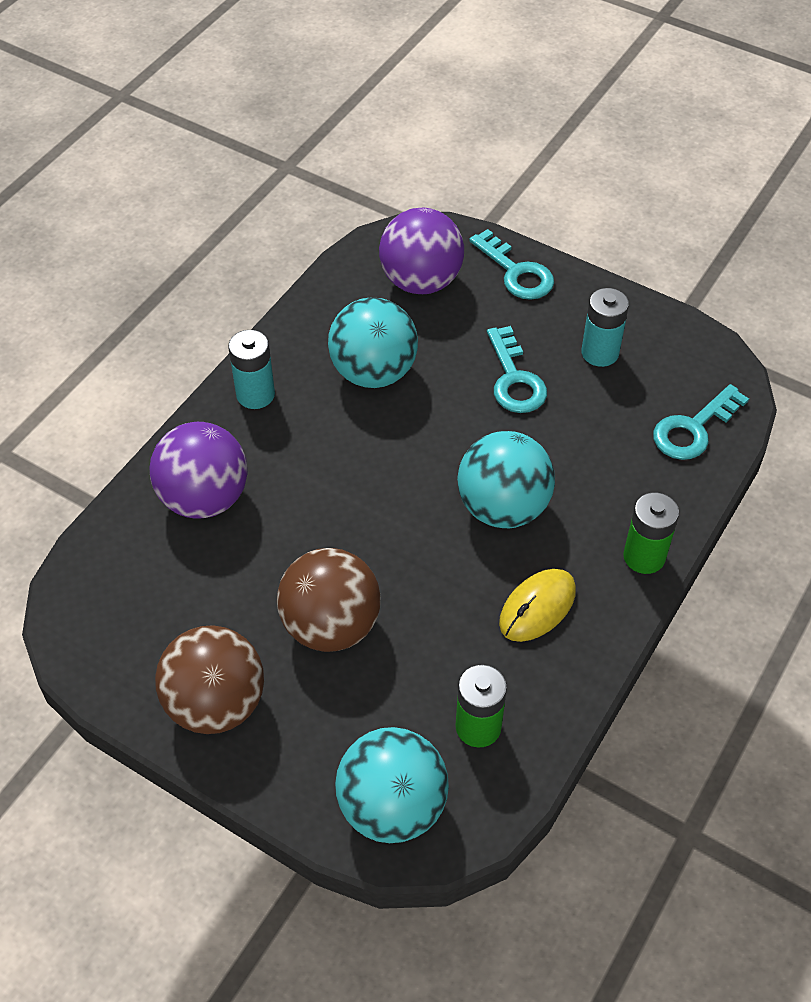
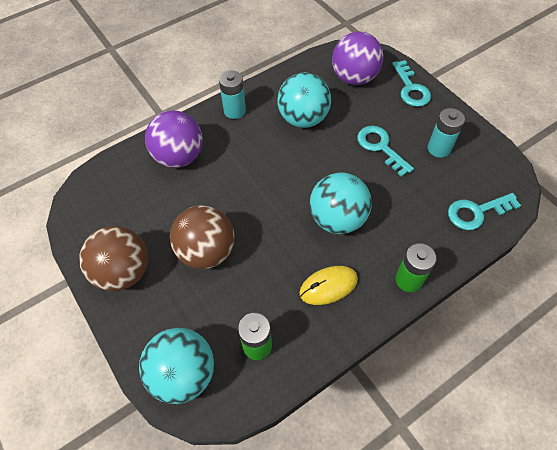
camera: 25 degrees right, 5 degrees up
turquoise key [487,326,547,413] -> turquoise key turned 135 degrees clockwise [357,125,414,177]

